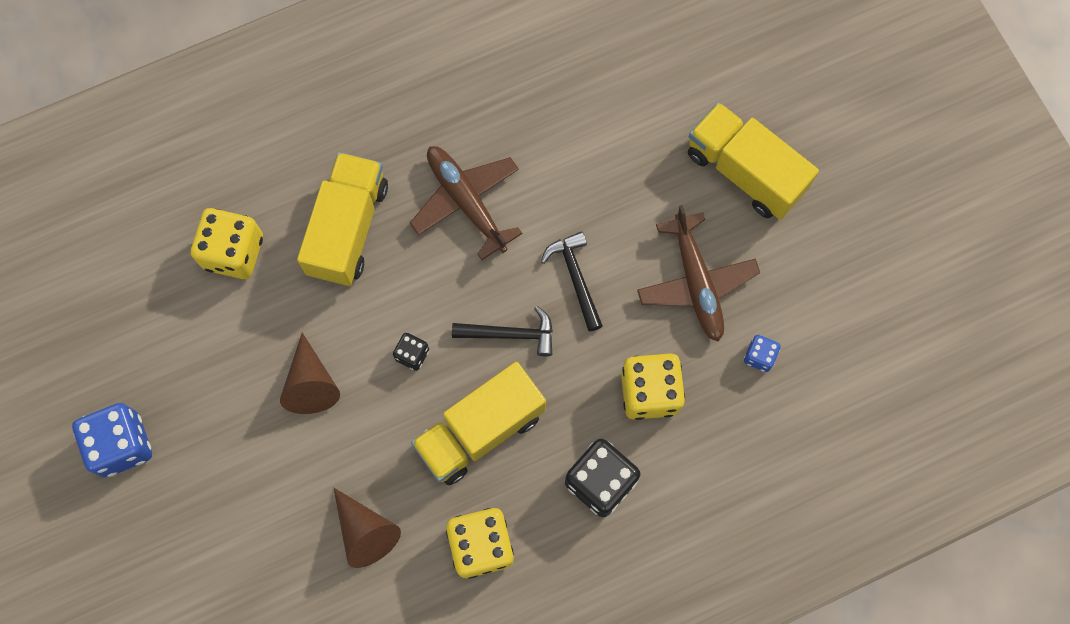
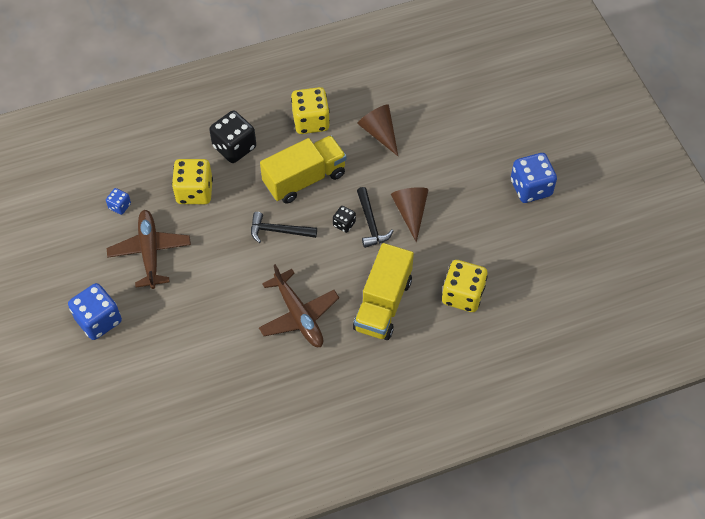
camera: 175 degrees left, 15 degrees down
black hammer [541,231,603,332] -> black hammer moved to [357,187,394,248]
yellow truck [688,102,819,220] -> blue dice [68,283,122,340]

